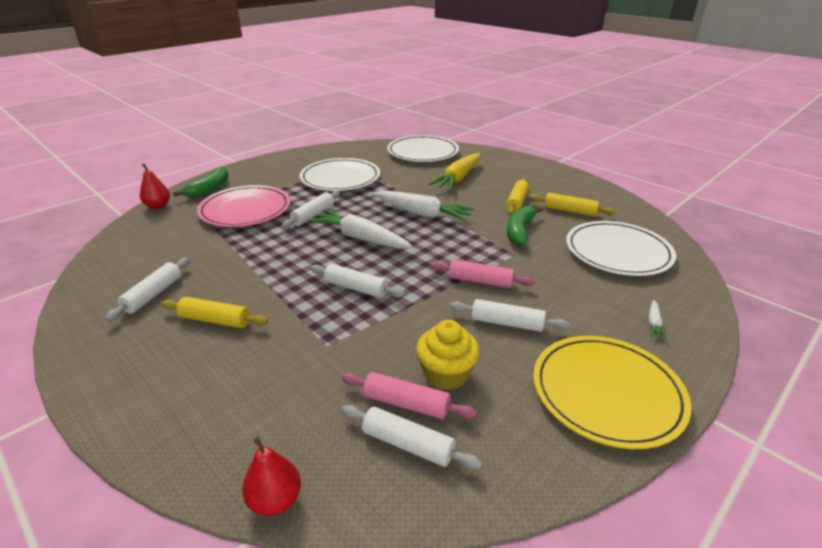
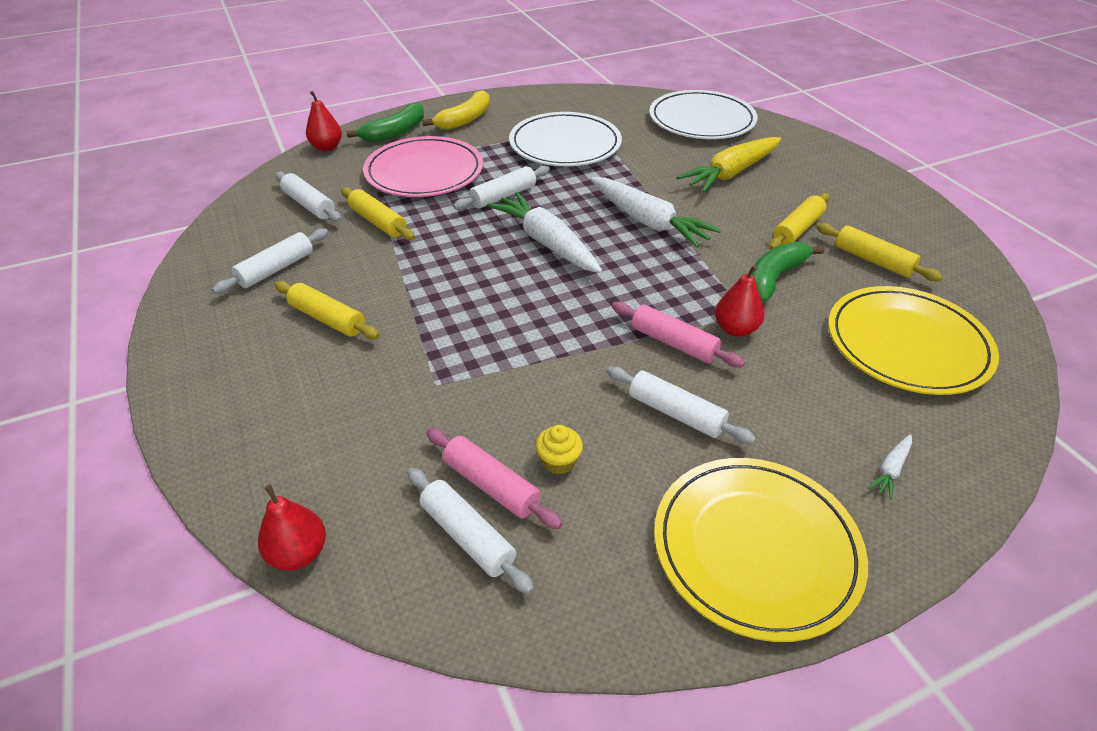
camera: 20 degrees right, 10 degrees up
white rolling pin [310,264,405,298] -> white rolling pin moved to [275,172,341,222]
yellow cupcake [416,320,480,390] -> yellow cupcake [535,425,583,475], size x0.58
white plate [566,221,676,276] -> yellow plate [828,286,999,395]
none -> yellow rolling pin [341,187,415,241]
none -> yellow banana [422,90,490,130]
none -> red pear [715,265,764,337]

